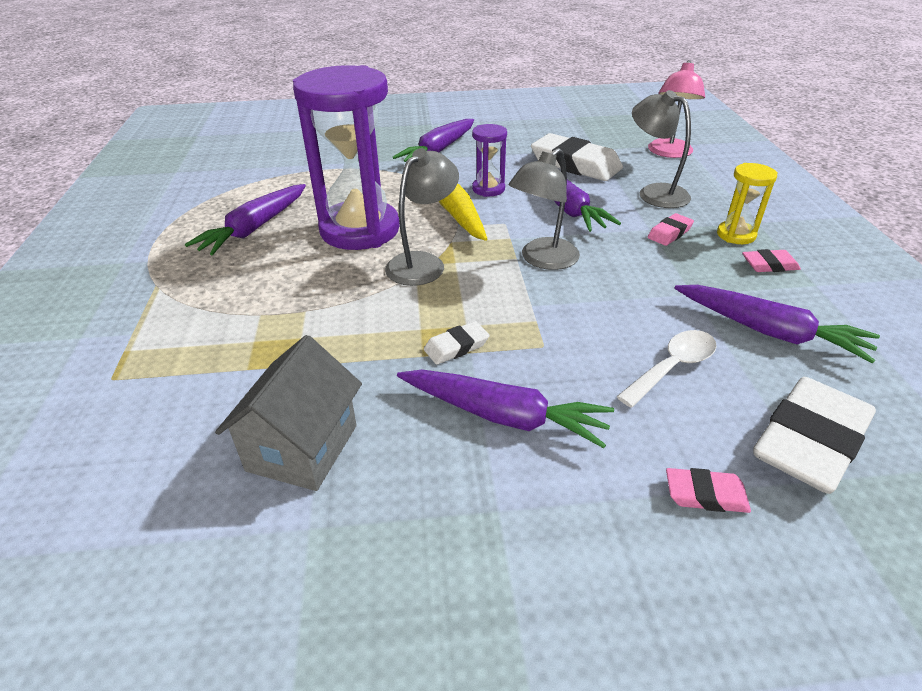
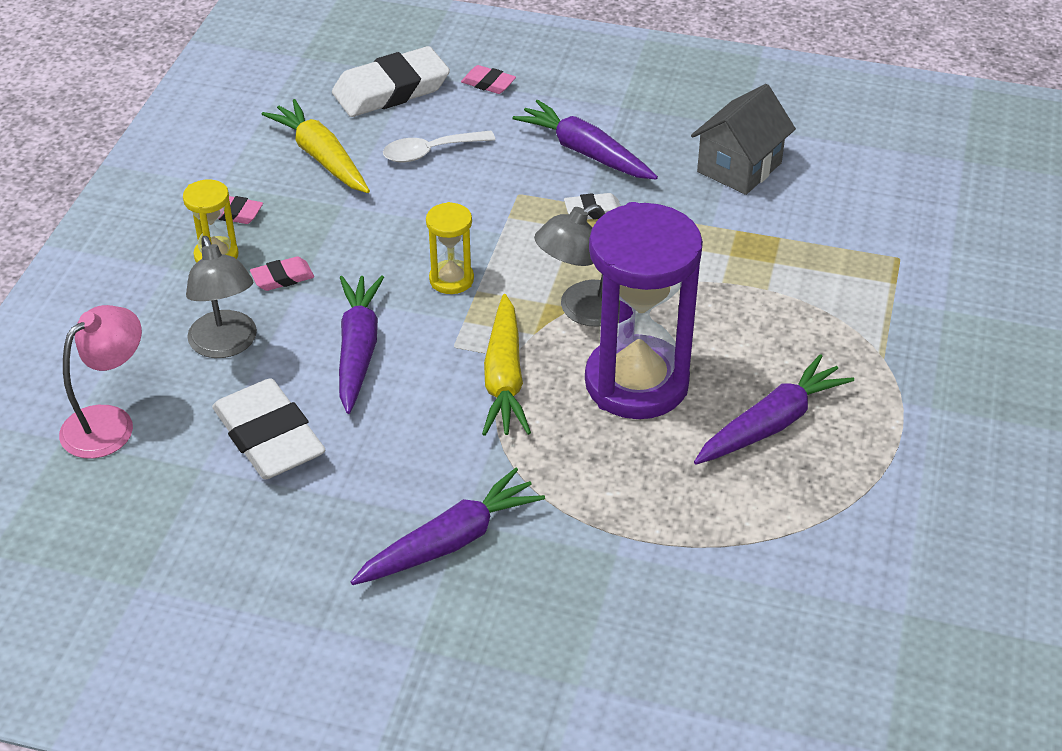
camera: 160 degrees left, 5 degrees up
purple hourglass [472,124,507,197] -> none
grey lamp [509,148,580,270] -> yellow hourglass [426,202,474,294]
purple carrot [674,285,880,364] -> yellow carrot [261,99,370,193]

